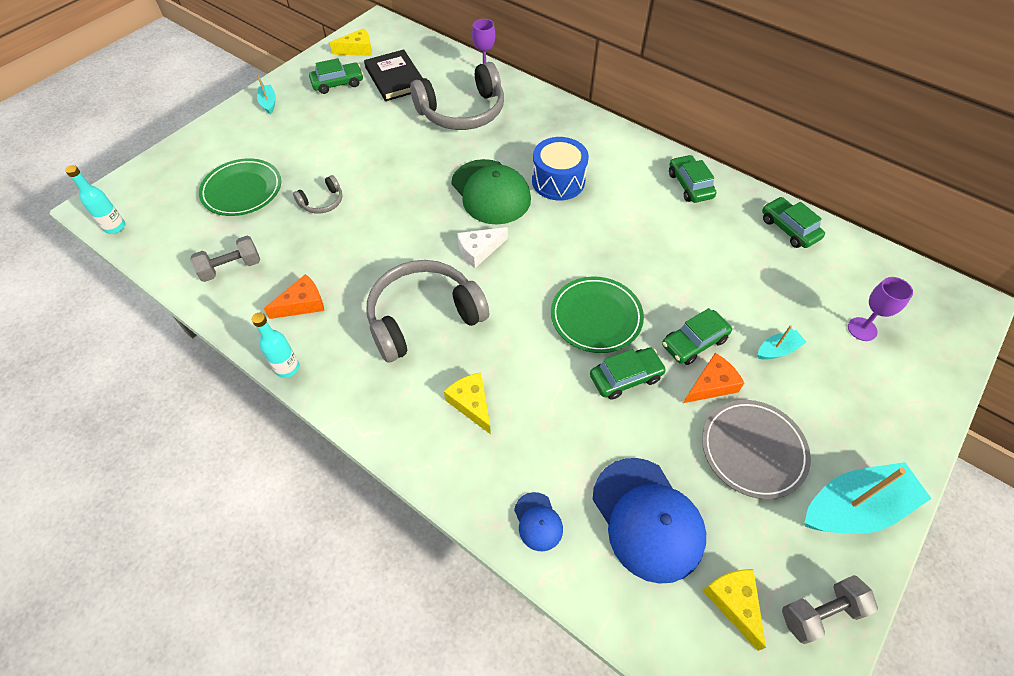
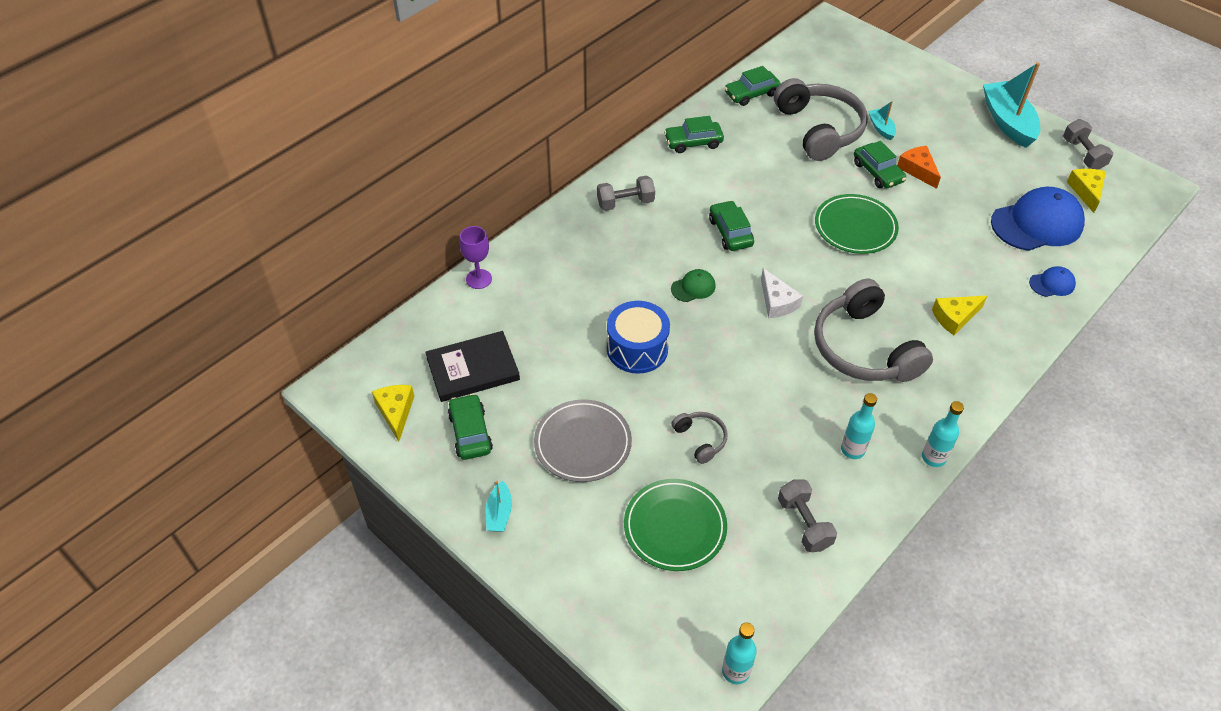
camera: 85 degrees left, 5 degrees down
turquoise boat [257,74,276,114] -> turquoise boat turned 75 degrees counterclockwise [485,481,512,532]
orange cheese [264,274,324,319] -> turquoise bottle [841,393,877,459]
grey headphones [410,62,504,130] -> grey headphones moved to [774,78,868,161]
green cap [451,159,531,224] -> green cap [671,269,716,302], size x0.46
blue drum [532,137,589,200] -> blue drum moved to [607,301,670,374]
green car [590,347,667,400] -> green car moved to [709,200,754,251]
grey plate [702,400,811,499] -> grey plate moved to [534,399,632,482]
yellow cheese [702,569,766,651] -> yellow cheese turned 105 degrees clockwise [1067,169,1106,213]
purple goblet [848,277,913,341] -> none
none -> grey dumbbell [597,175,655,211]

